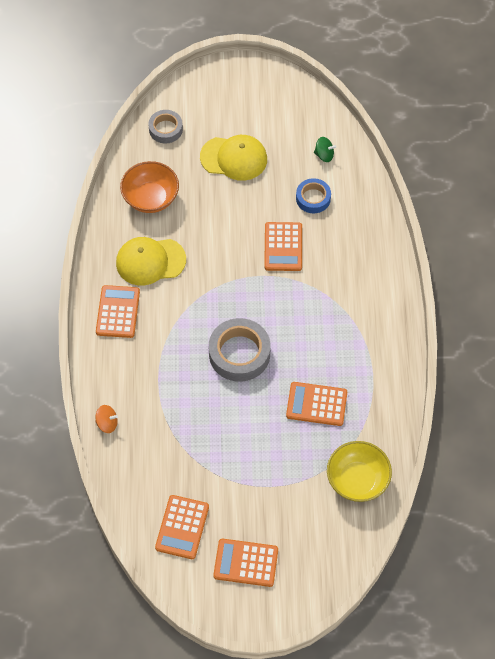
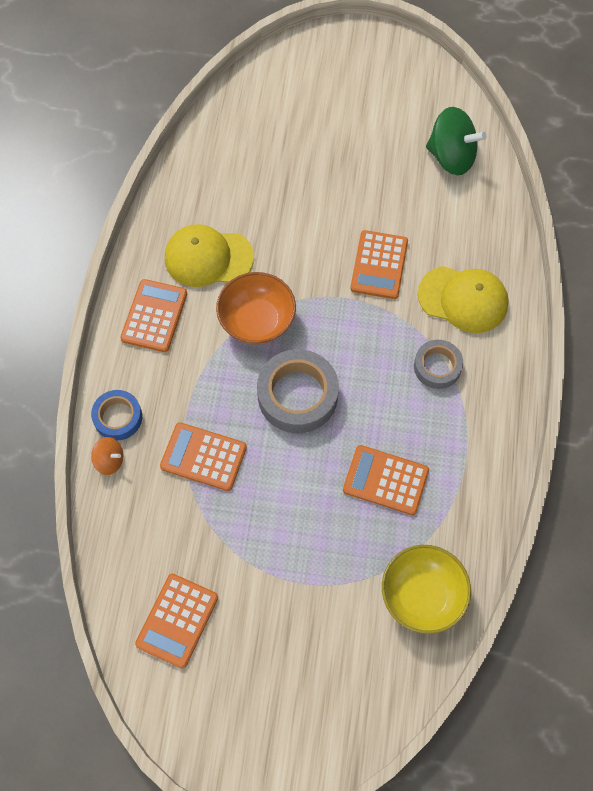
camera: 10 degrees right, 5 degrees up
orange bowl [120,161,179,213] -> orange bowl moved to [216,272,296,344]
grey tape [148,110,183,144] -> grey tape moved to [414,340,463,389]
yellow cap [200,135,267,181] -> yellow cap moved to [418,266,509,333]
orange calculator [213,539,278,587] -> orange calculator moved to [160,422,247,491]
blue tape [296,178,331,213] -> blue tape moved to [91,390,142,440]
green spinning top [314,137,336,162] -> green spinning top [426,107,486,175], size x2.00

